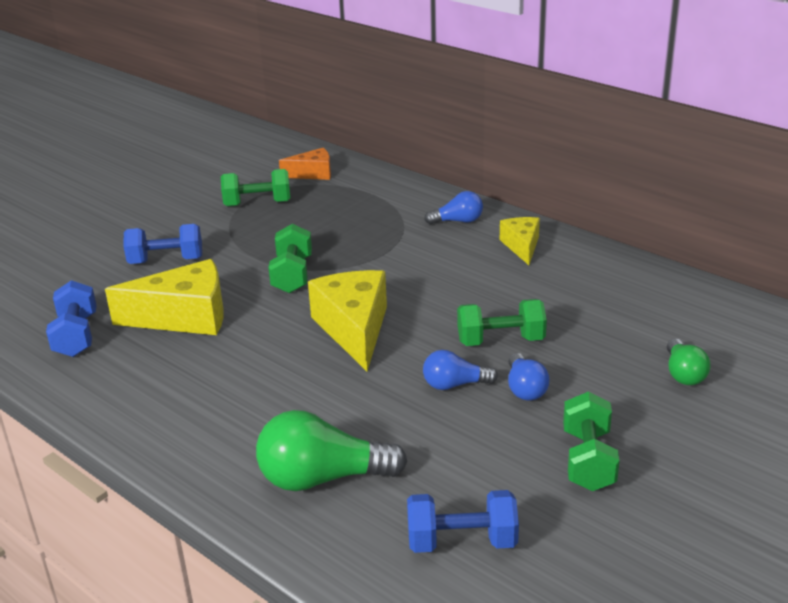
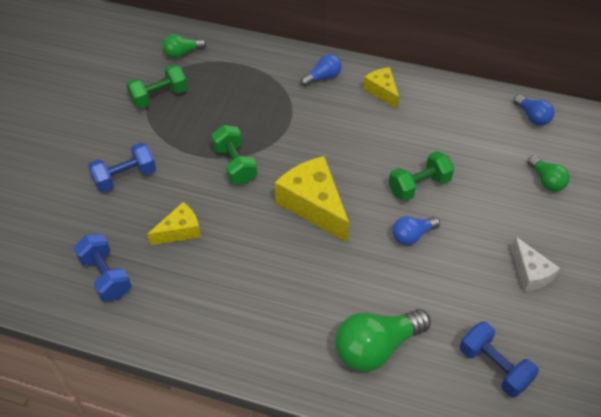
camera: 25 degrees left, 20 degrees up
yellow cheese [105,259,224,335] -> yellow cheese [147,202,201,245], size x0.57
orange cheese [279,148,331,180] -> green light bulb [163,34,206,58]
blue dumbbell [407,490,519,553] -> blue dumbbell turned 75 degrees clockwise [460,322,539,398]
blue light bulb [508,353,550,401] -> blue light bulb moved to [514,95,555,126]
green dumbbell [563,392,620,491] -> white cheese [511,237,560,292]

